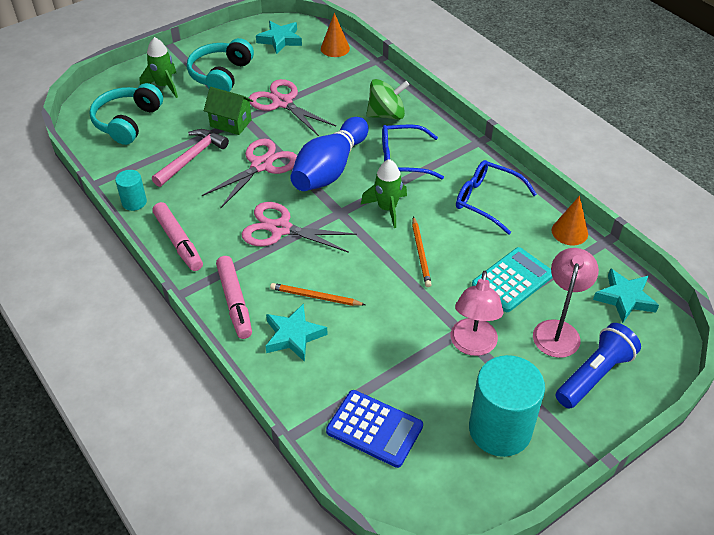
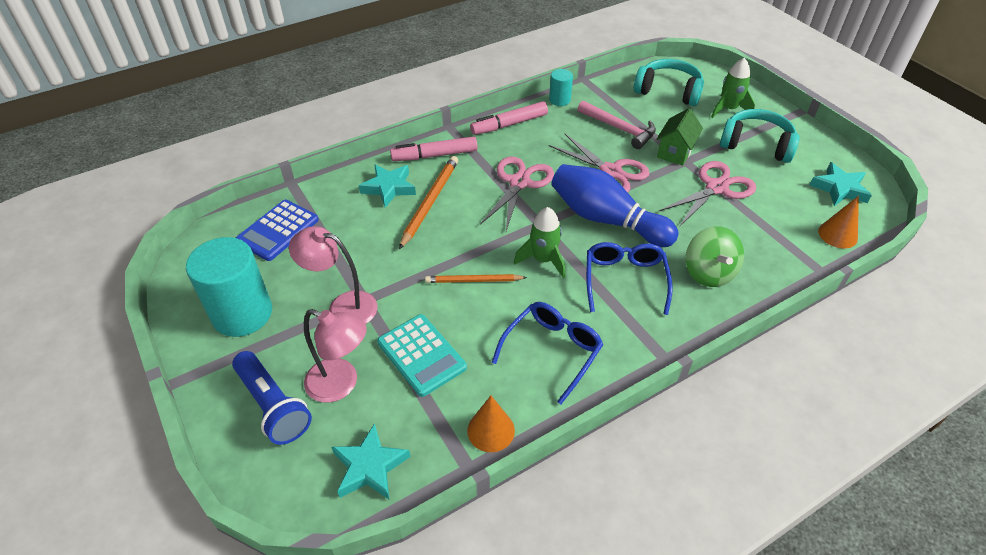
camera: 95 degrees right, 0 degrees up
orange pencil [270,283,366,306] -> orange pencil [399,156,458,249], size x1.54

